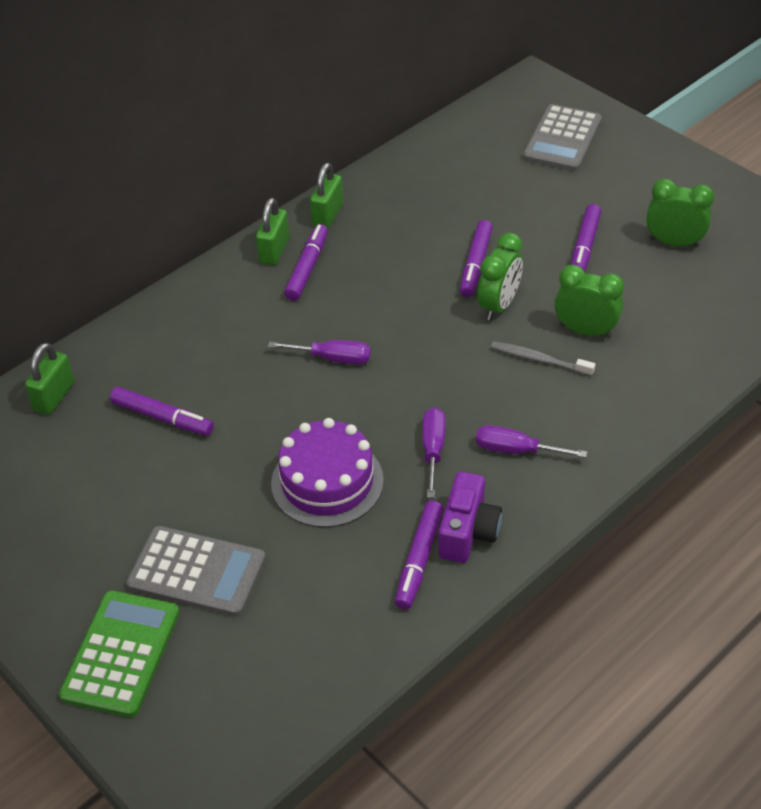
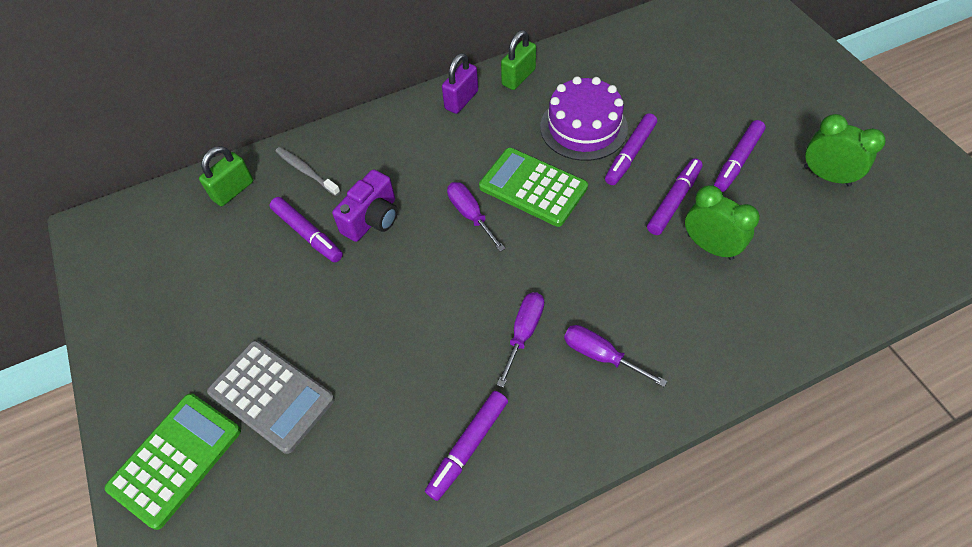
camera: 20 degrees right, 10 degrees up
green padlock [256,198,289,265] -> purple padlock [442,53,478,114]
purple screwdriver [268,340,371,364] -> purple screwdriver turned 150 degrees counterclockwise [447,182,506,252]
purple cake [271,418,384,528] -> purple cake moved to [540,76,628,161]
purple marker [284,224,328,301] -> purple marker moved to [647,158,702,235]
purple camera [439,472,502,563] -> purple camera moved to [332,169,398,242]
green clock [477,233,523,321] -> none
grey toothbrush [491,341,596,376] -> grey toothbrush moved to [275,147,341,196]
grey calculator [523,104,602,171] -> none
none -> green calculator [479,148,588,227]

